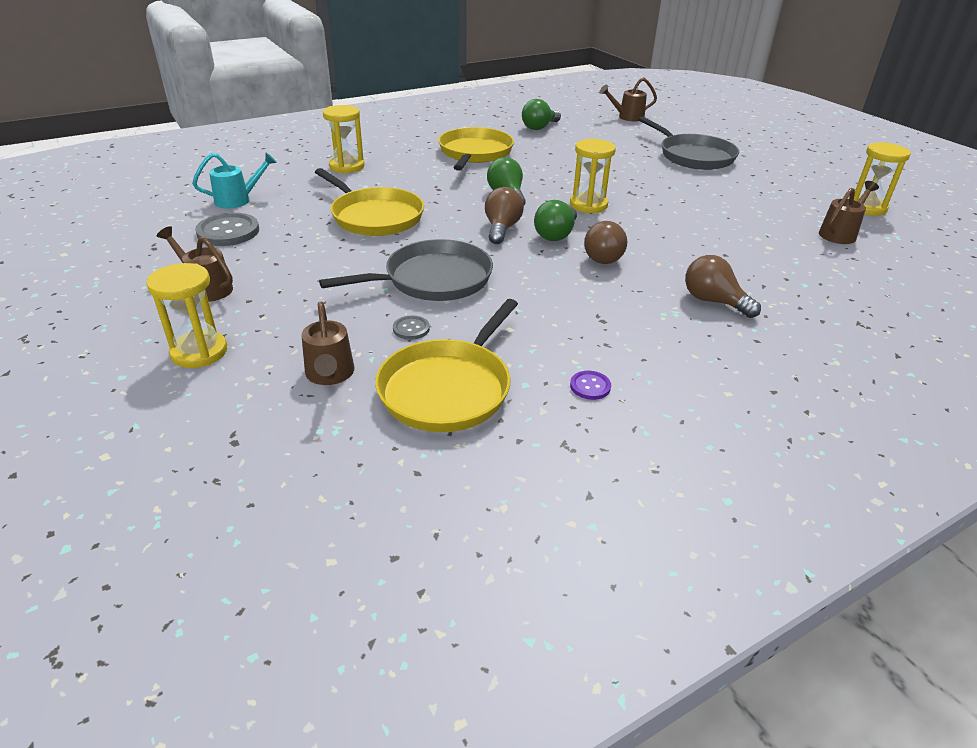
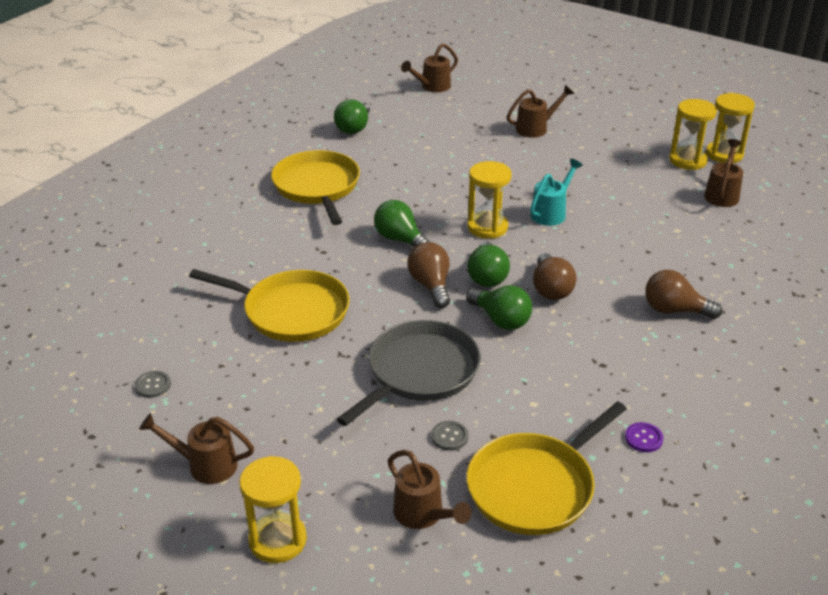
camera: 25 degrees left, 0 degrees up
turquoise watering can [192,153,277,209] -> turquoise watering can moved to [530,159,583,226]
grey button [195,213,259,246] -> grey button [135,371,171,398], size x0.50
yellow hourglass [323,105,365,173] -> yellow hourglass moved to [669,99,717,170]
yellow pan [375,299,518,432] -> yellow pan turned 45 degrees clockwise [467,401,627,535]
grey pan [638,116,739,170] -> brown watering can [507,85,574,138]
none -> green light bulb [466,285,532,330]

